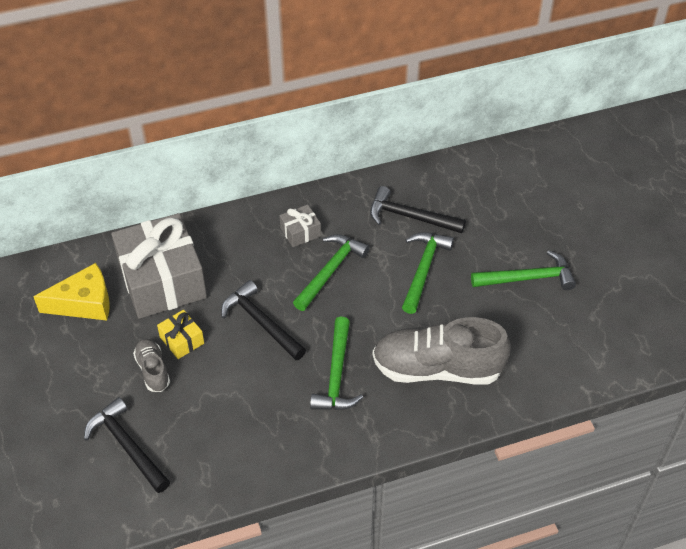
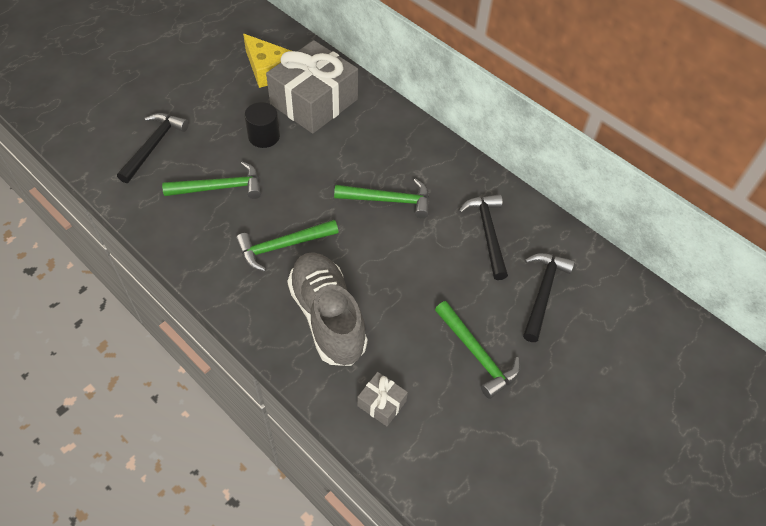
camera: 60 degrees right, 5 degrees up
grey shoe [133,339,170,392] -> none
yellow gift [157,310,204,359] -> black cylinder [244,102,280,148]
black hammer [221,280,306,360] -> black hammer moved to [523,253,575,342]
grey gift [280,204,321,247] -> grey gift moved to [357,372,408,426]
green hammer [402,232,454,314] -> green hammer moved to [162,161,261,199]

